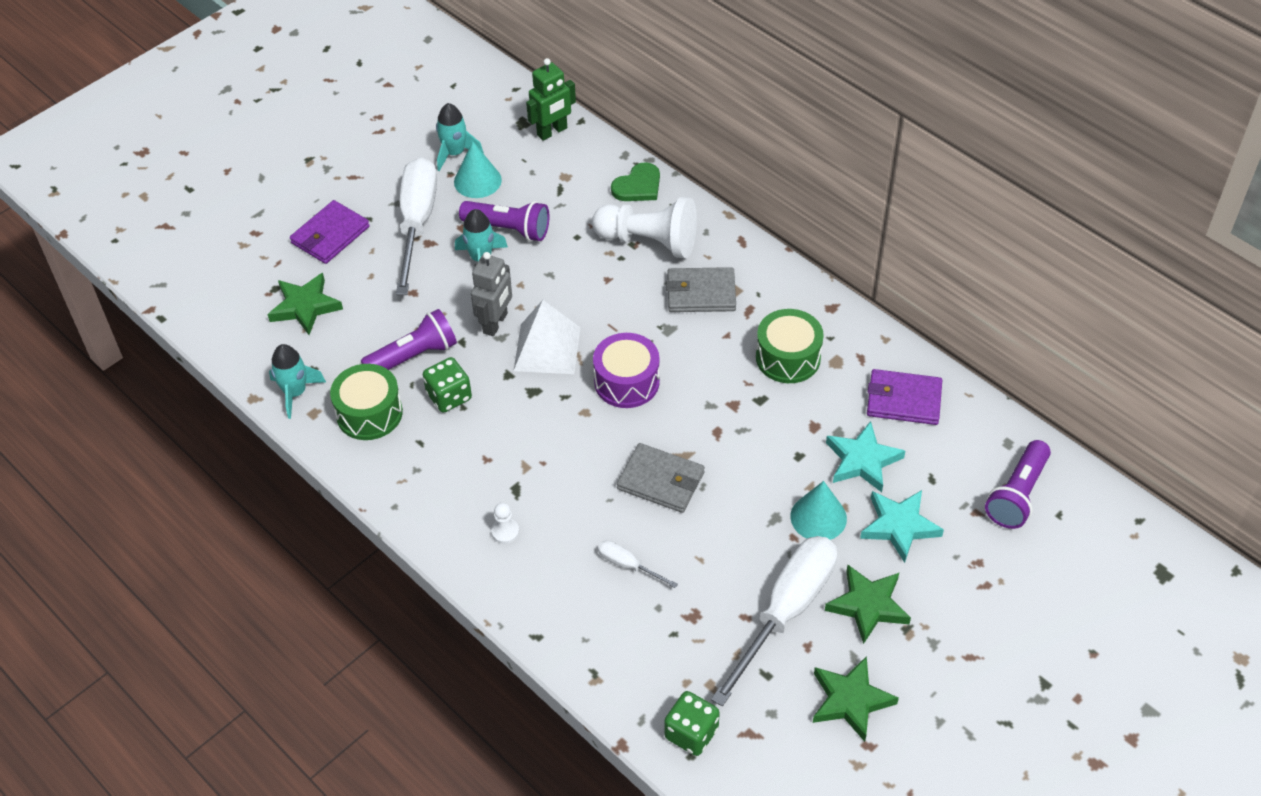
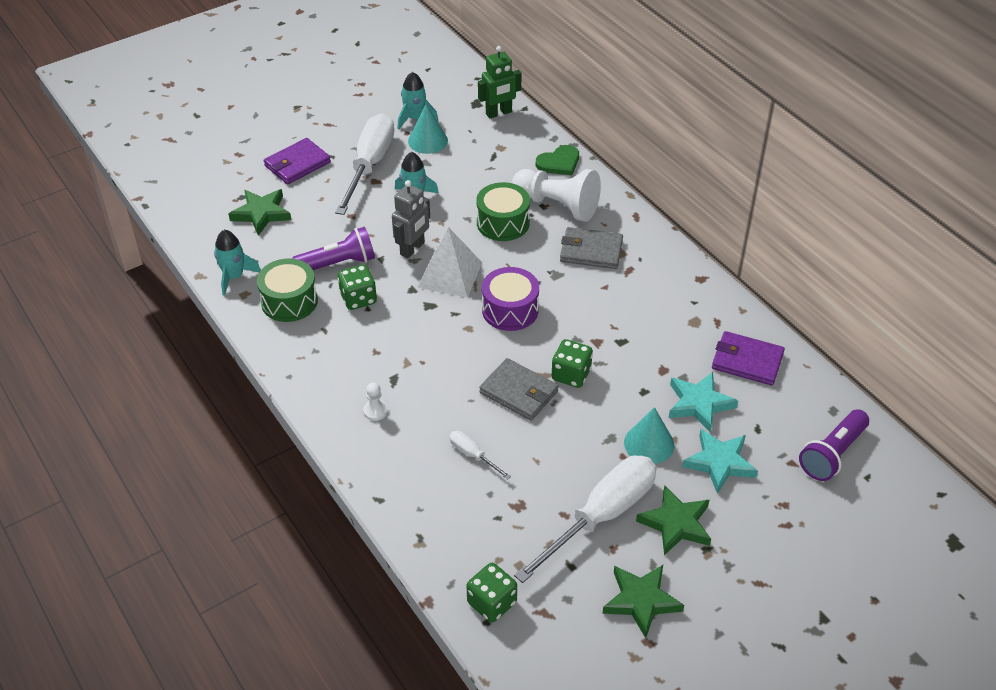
camera: 10 degrees right, 5 degrees down
purple flashlight [459,201,550,241] -> none
green drum [756,309,824,383] -> green drum moved to [476,182,530,241]
none -> green dice [552,339,593,388]

